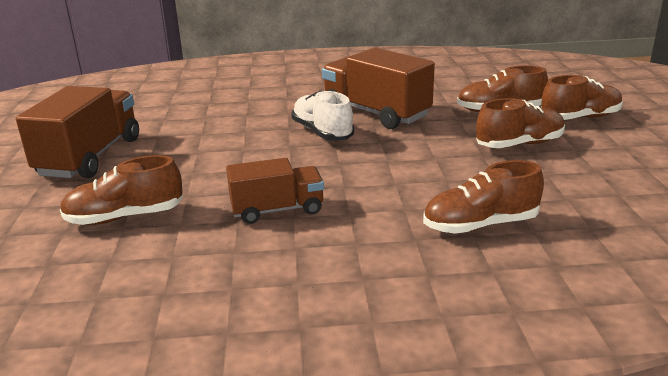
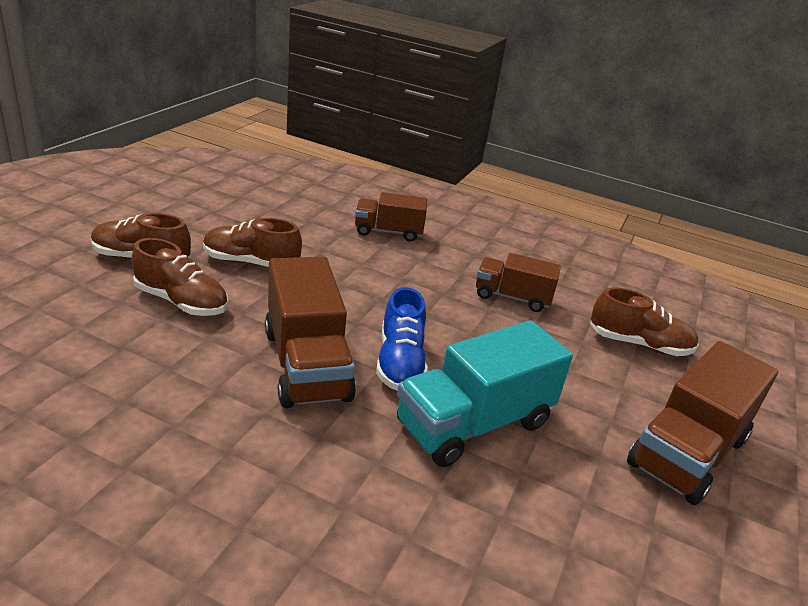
camera: 155 degrees left, 5 degrees up
white shoe [291,91,354,141] -> blue shoe [376,287,428,391]
brown shoe [423,160,544,234] -> brown truck [355,192,427,242]
none -> turquoise truck [397,320,573,467]

